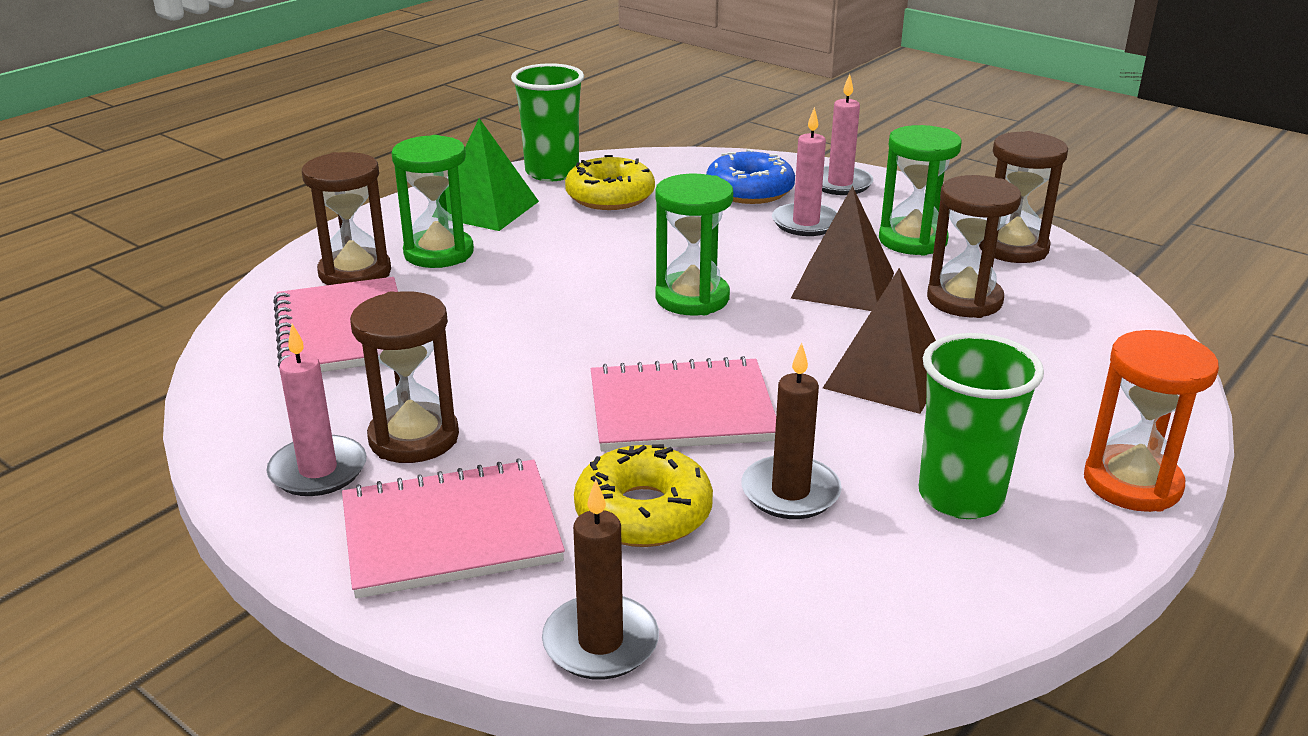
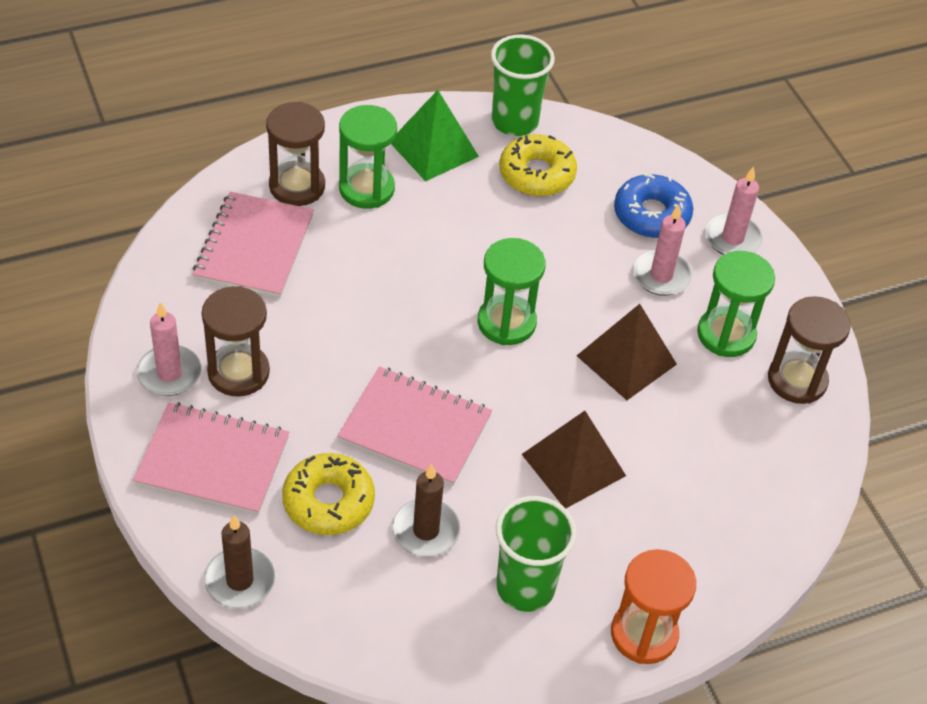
camera: 25 degrees right, 20 degrees up
brown hourglass [927,175,1021,318] -> none

